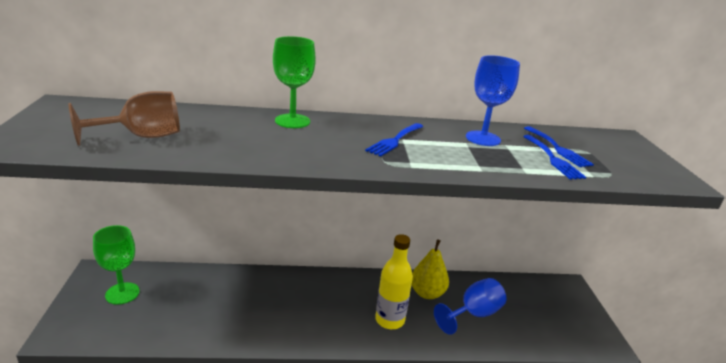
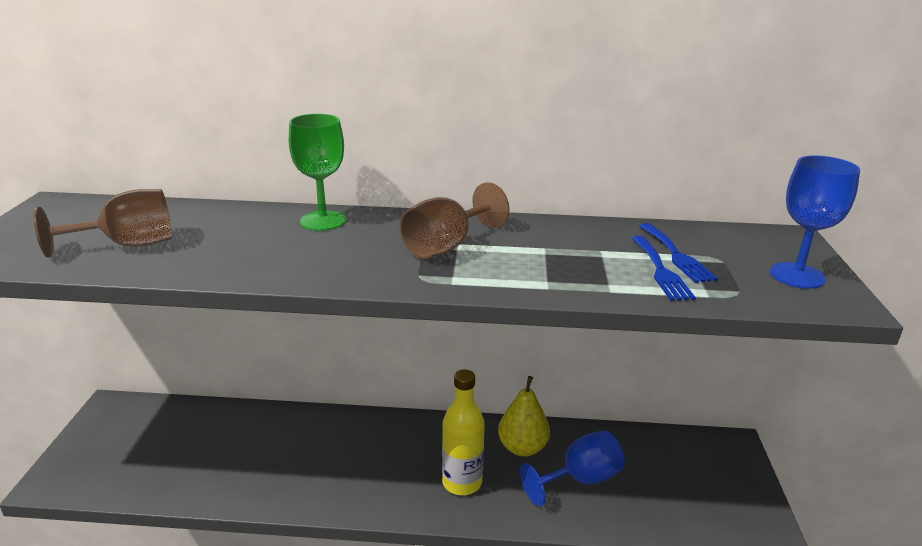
camera: 10 degrees right, 0 degrees up
green goblet [93,225,140,305] -> none
blue fork [365,123,423,157] -> brown goblet [400,182,509,259]
blue goblet [466,55,520,146] -> blue goblet moved to [770,156,860,289]

